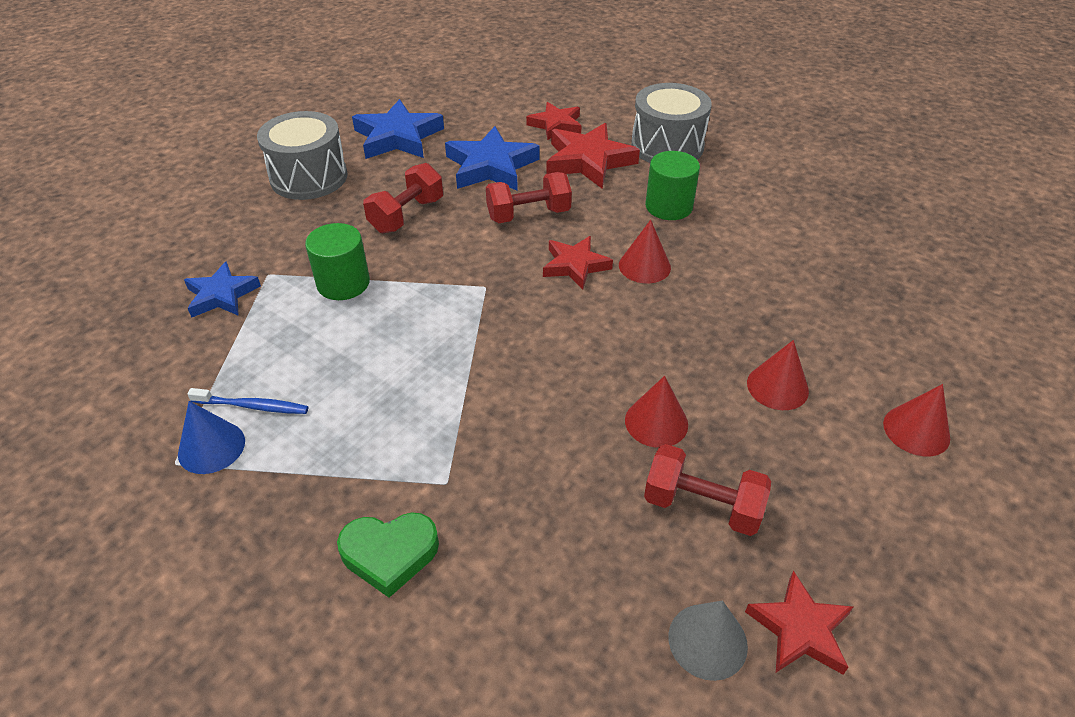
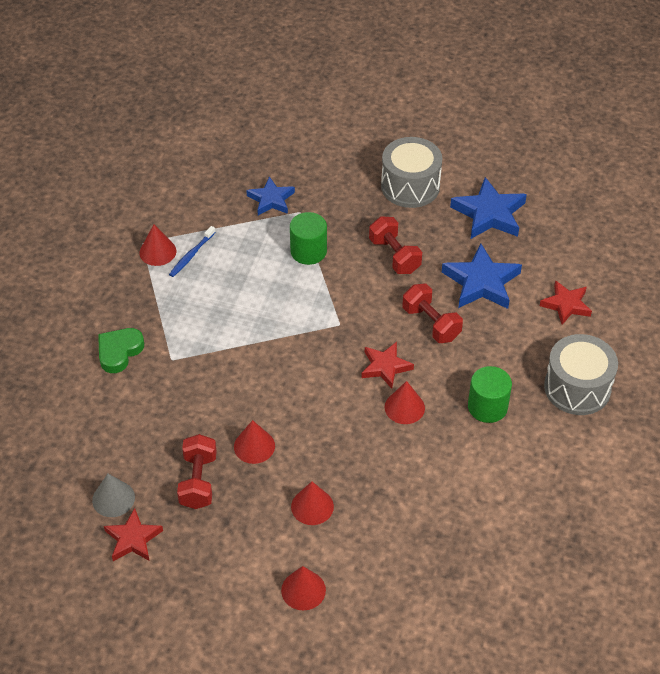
camera: 70 degrees right, 5 degrees up
blue cone [178,401,245,474] -> red cone [139,224,176,266]
blue toothbrush [187,388,308,414] -> blue toothbrush turned 45 degrees clockwise [169,226,216,277]
green heart [337,513,439,598] -> green heart turned 60 degrees clockwise [98,328,144,373]
red dumbbell [363,163,443,233] -> red dumbbell turned 45 degrees clockwise [369,216,422,274]
red star [547,123,640,188] -> none

